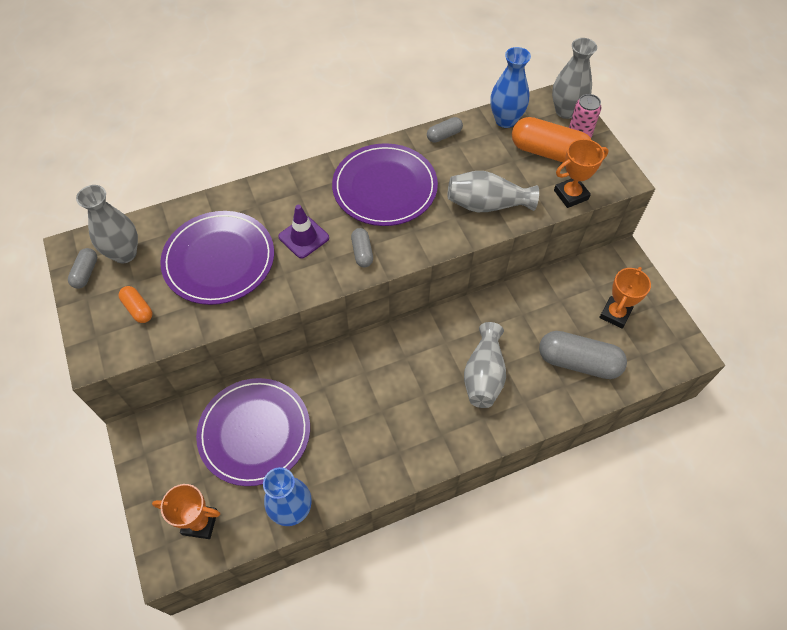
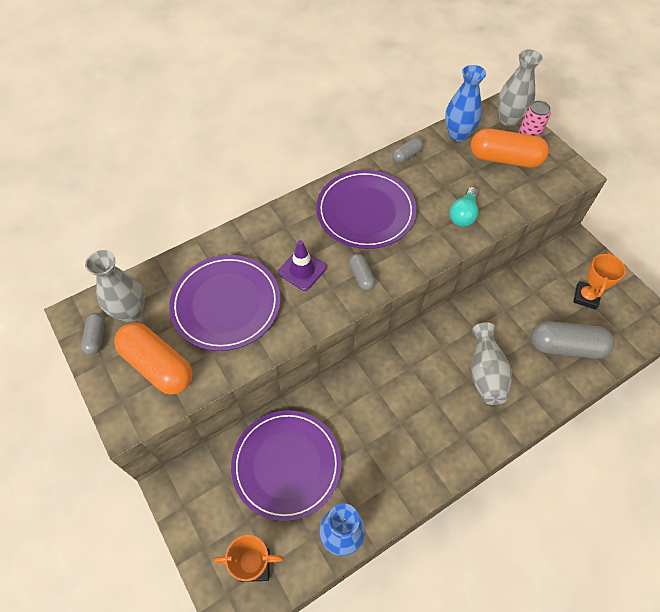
camera: 10 degrees left, 0 degrees up
orange capsule [119,286,152,323] -> orange capsule [114,322,193,394], size x2.02
grey vase [448,171,539,212] -> turquoise light bulb [450,187,479,227]
orange trophy [554,139,608,208] -> none

